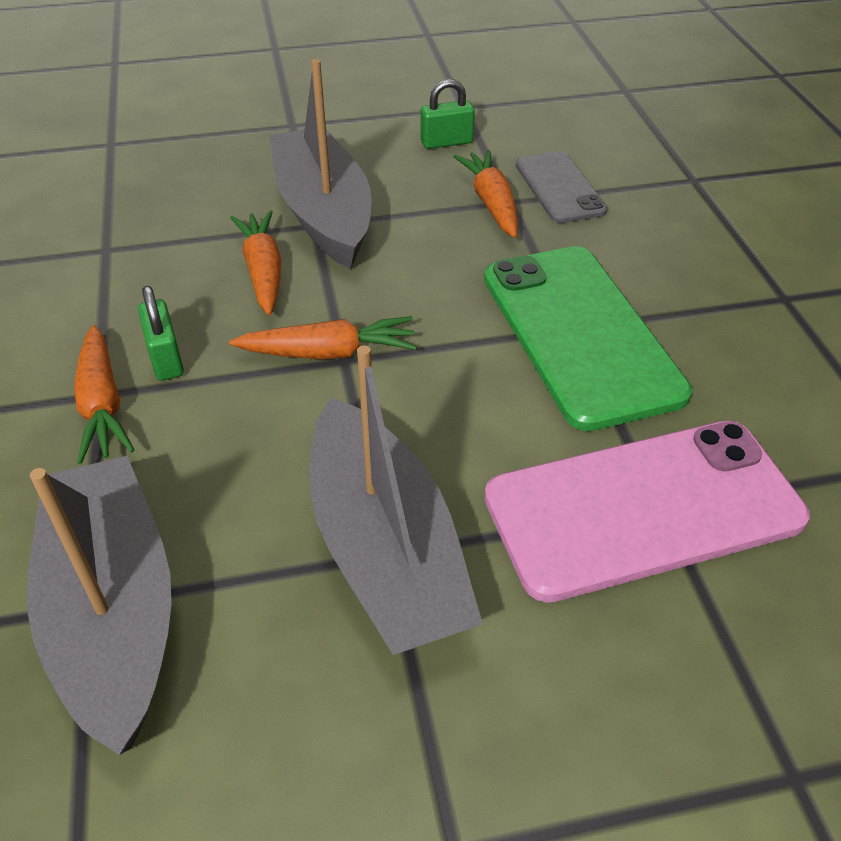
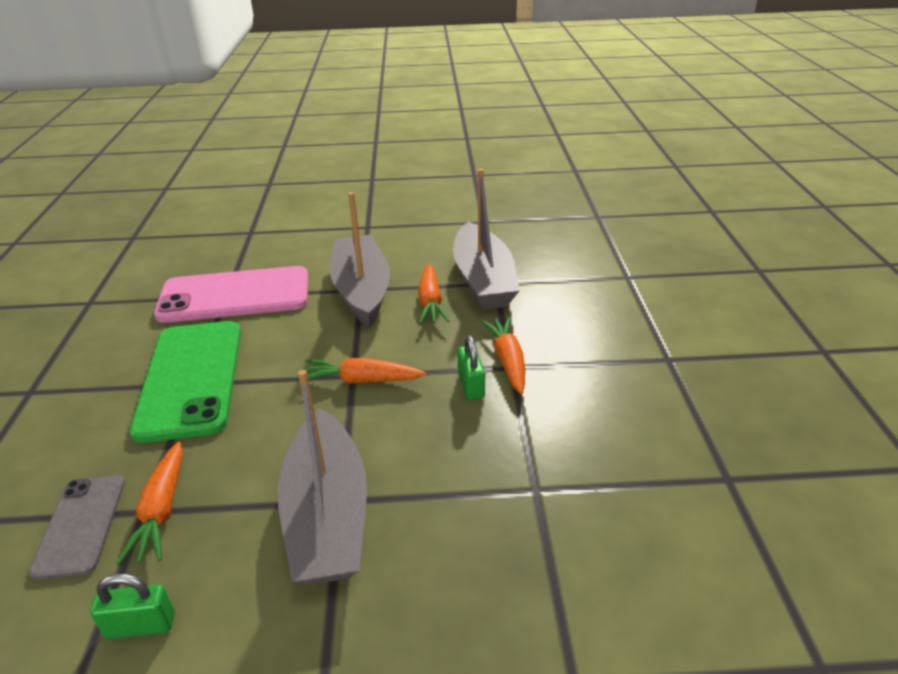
camera: 170 degrees left, 10 degrees down
orange carrot [230,210,281,315] -> orange carrot moved to [418,264,449,324]

